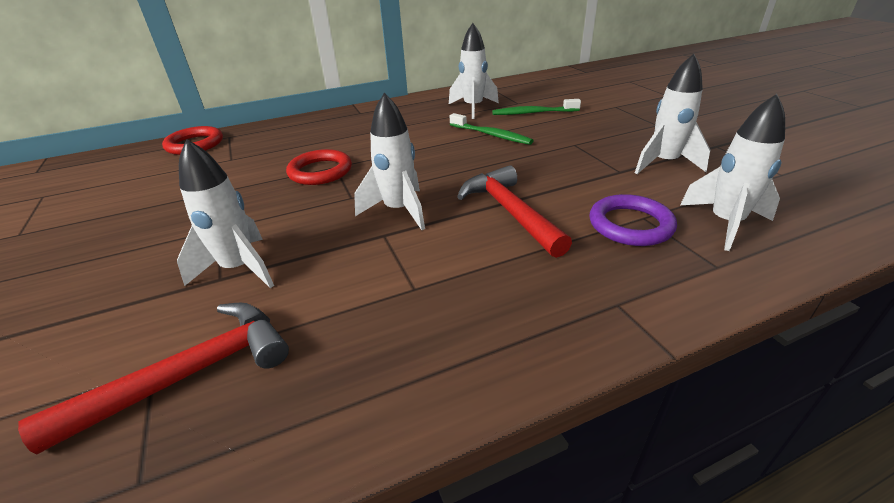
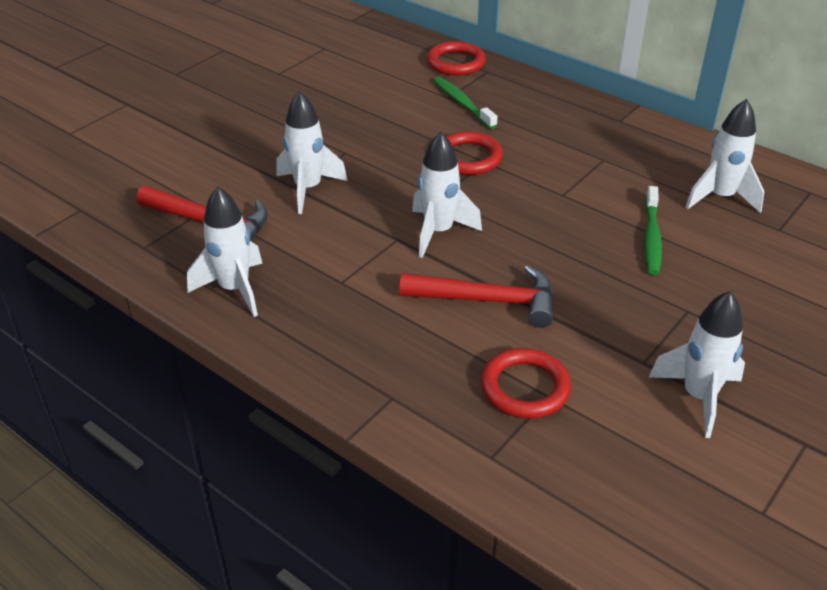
camera: 60 degrees right, 5 degrees up
red hammer [457,165,572,258] -> red hammer turned 60 degrees clockwise [399,265,553,328]
green toothbrush [492,99,581,115] -> green toothbrush moved to [433,77,498,129]
purple ring [590,194,677,246] -> red ring [481,348,571,418]
white rocket [680,94,785,251] -> white rocket moved to [187,186,263,317]

